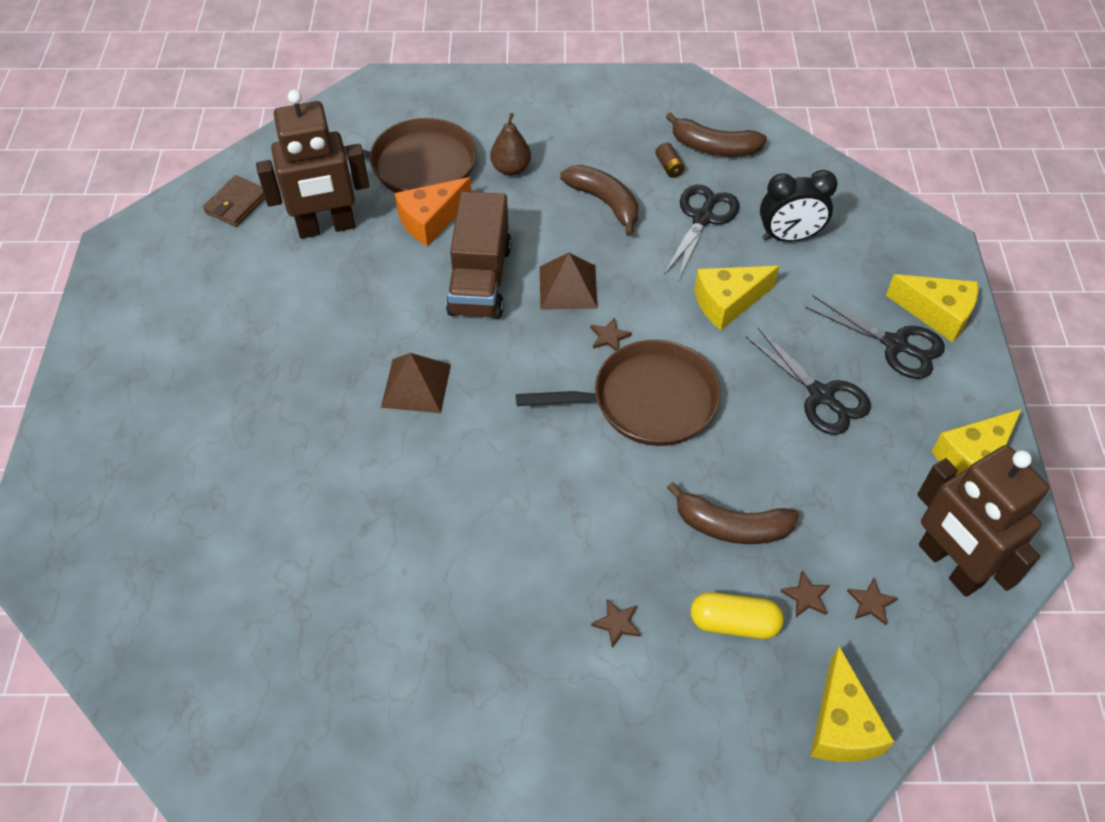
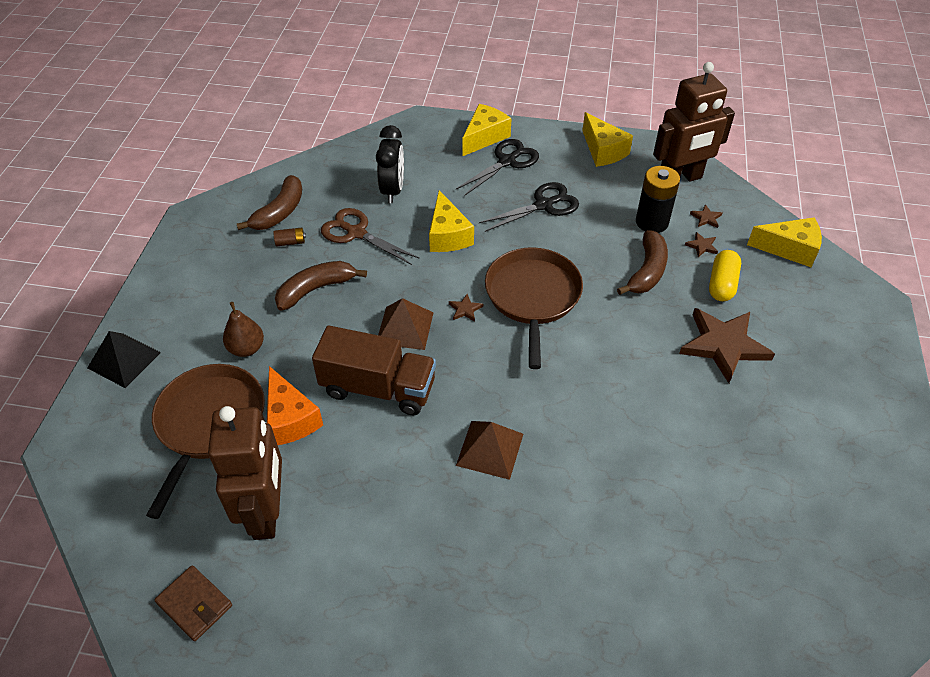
camera: 80 degrees left, 5 degrees down
brown star [591,600,641,648] -> brown star [679,308,775,383], size x2.50
black scissors [664,185,739,281] -> brown scissors [321,208,419,265]
none -> black pyramid [87,331,161,388]
none -> black battery [636,166,680,233]

